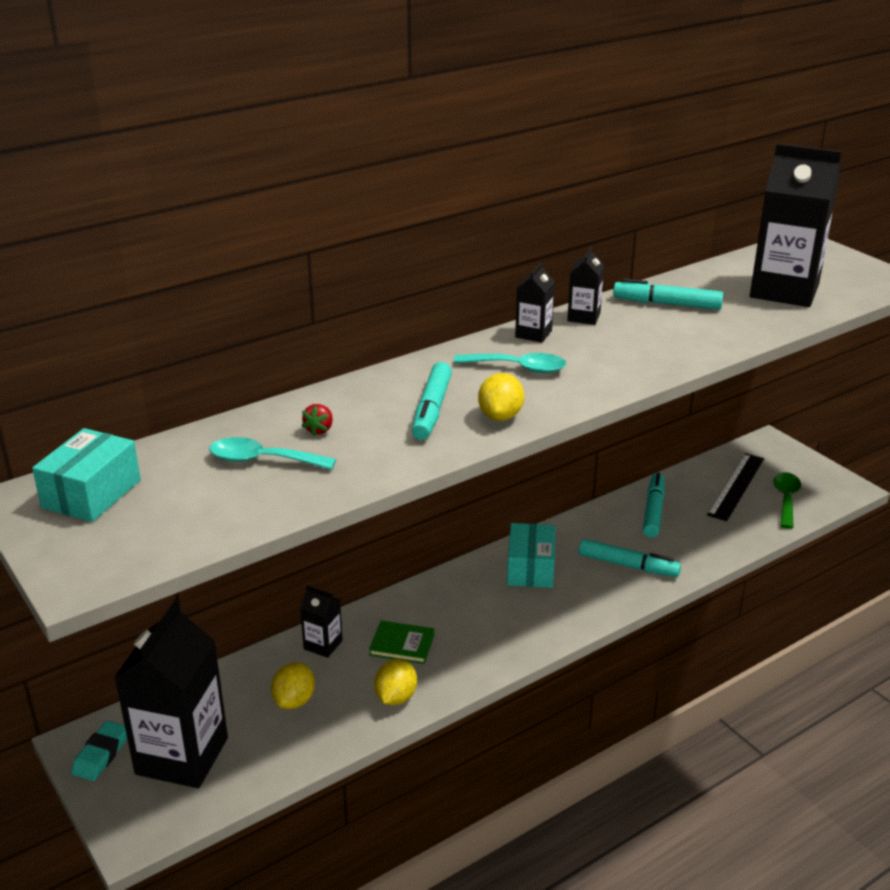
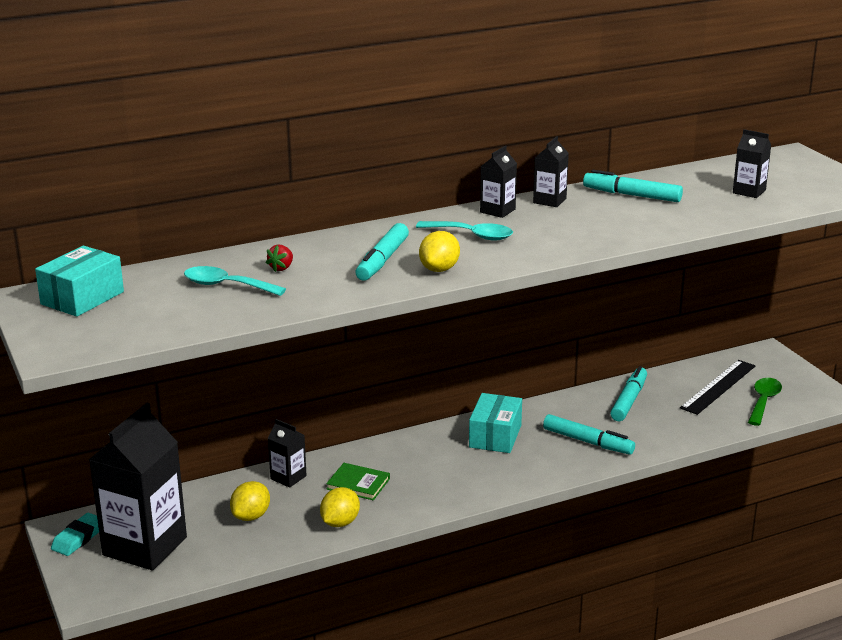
camera: 10 degrees right, 5 degrees down
black carton [750,143,842,307] -> black carton [733,129,771,198], size x0.46

